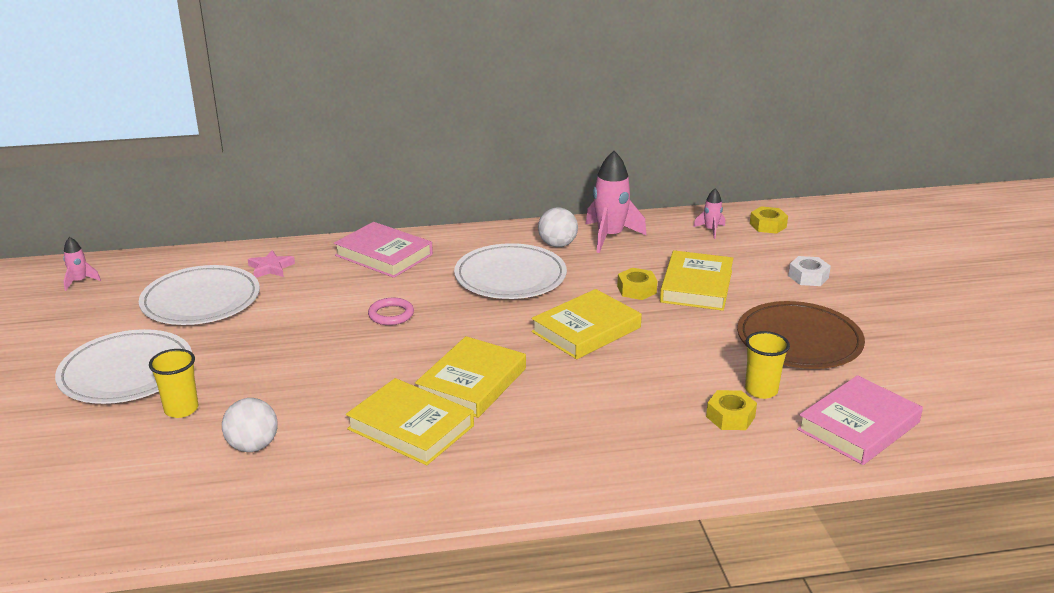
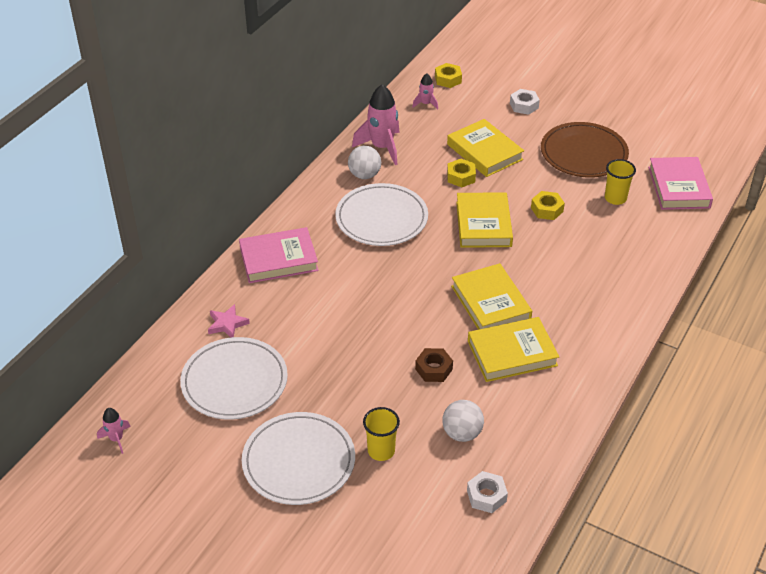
camera: 50 degrees left, 15 degrees up
pink ring [368,298,414,325] -> none
yellow nut [706,390,757,430] -> yellow nut moved to [531,191,565,220]
none -> brown nut [415,348,453,382]
none -> white nut [467,471,508,513]

